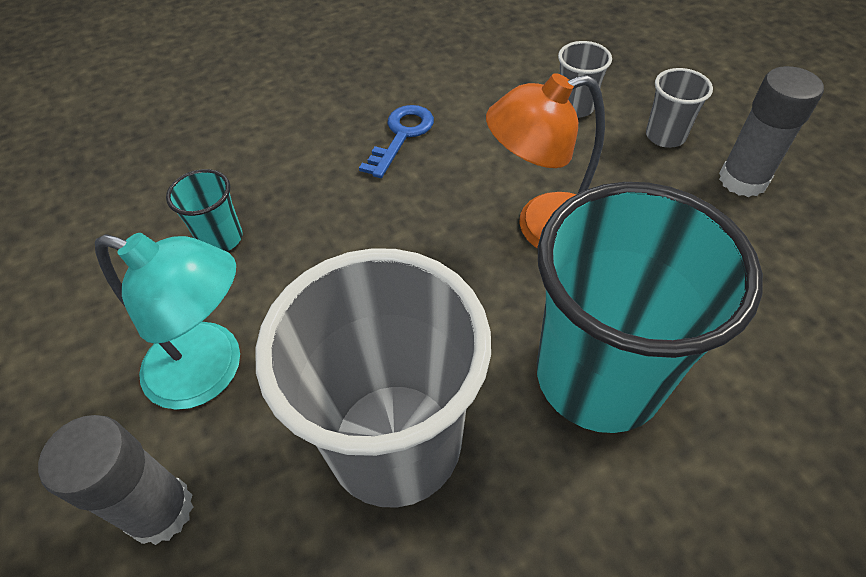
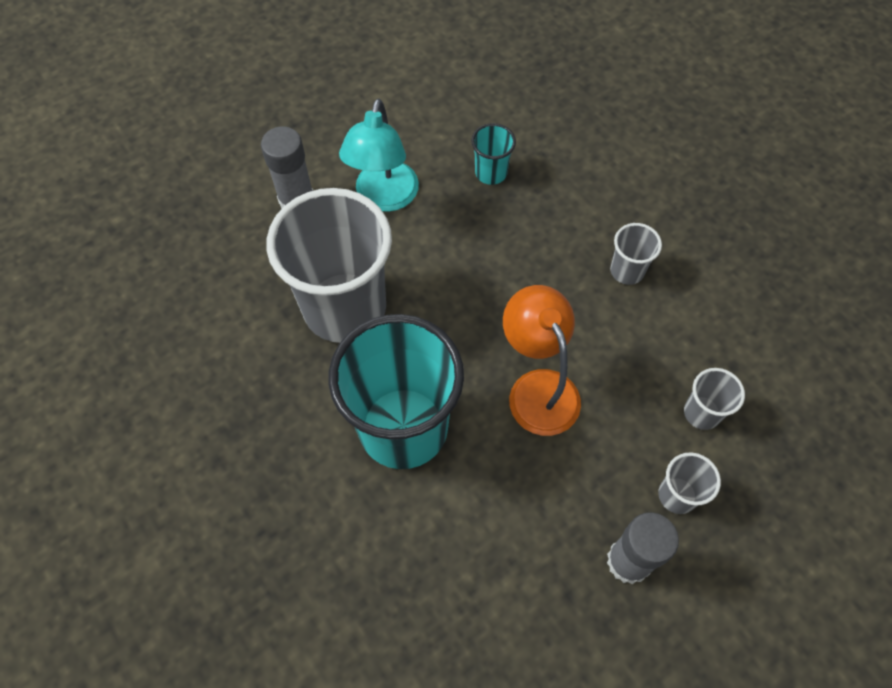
camera: 80 degrees right, 10 degrees up
blue key [359,105,434,178] -> grey cup [610,223,662,285]

